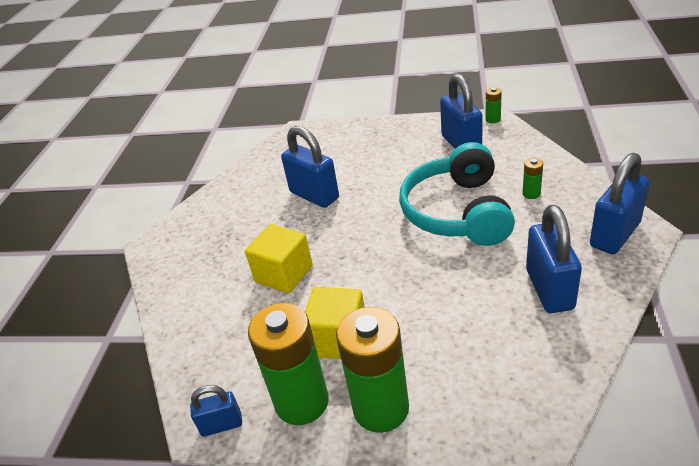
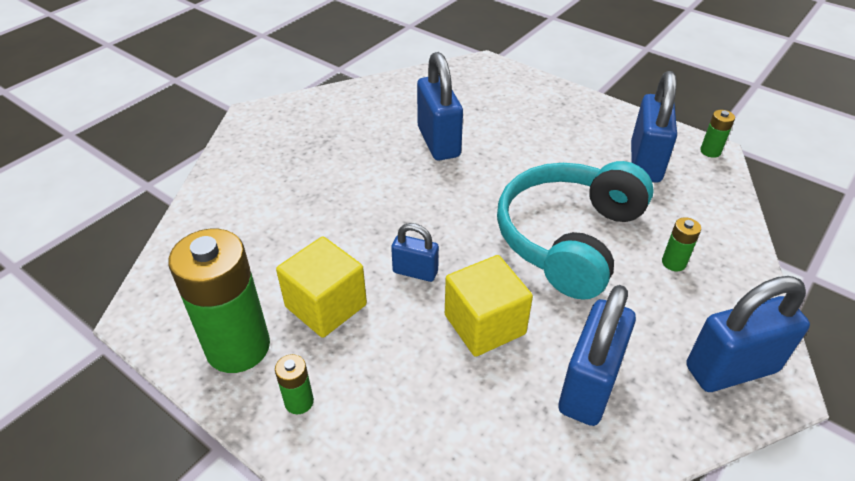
camera: 25 degrees right, 5 degrees up
blue padlock [190,385,242,437] -> blue padlock moved to [391,223,439,282]
yellow cube [245,224,313,294] -> yellow cube moved to [445,255,533,357]
green battery [336,307,409,433] -> green battery [275,354,314,414], size x0.43

